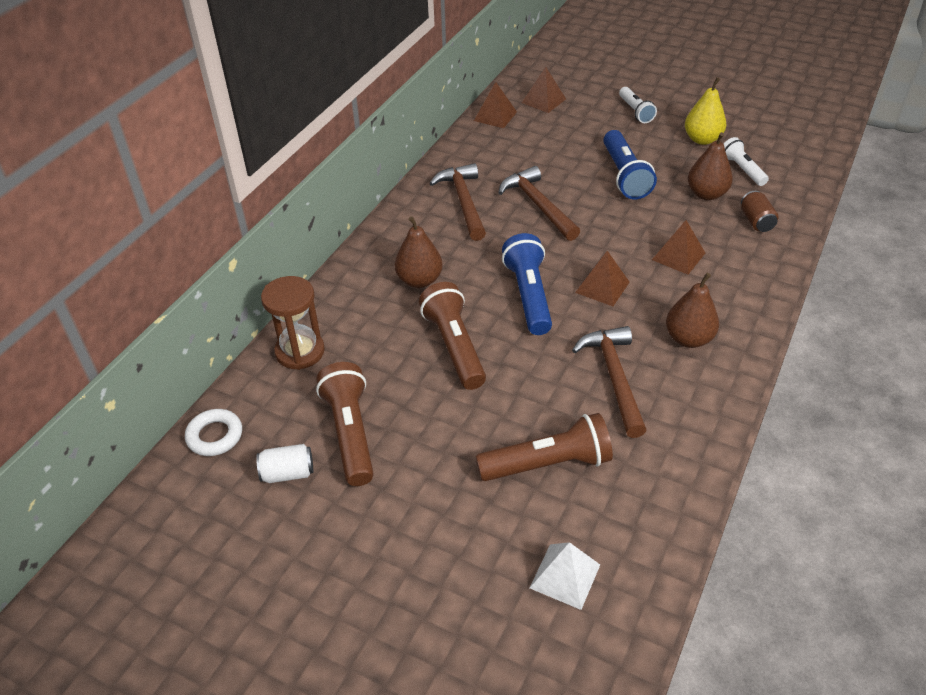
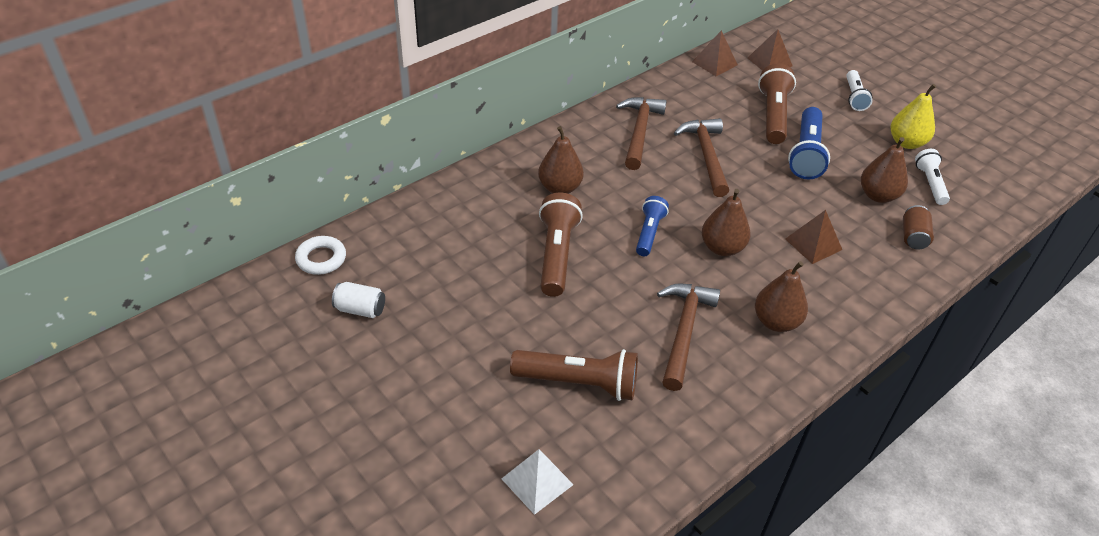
camera: 20 degrees right, 0 degrees up
brown hourglass [261,276,325,370] -> none
brown flashlight [316,362,374,486] -> brown flashlight moved to [758,64,796,144]
blue flashlight [502,233,552,335] -> blue flashlight [636,196,669,256], size x0.62
brown pyramid [575,251,630,306] -> brown pear [702,189,751,256]

